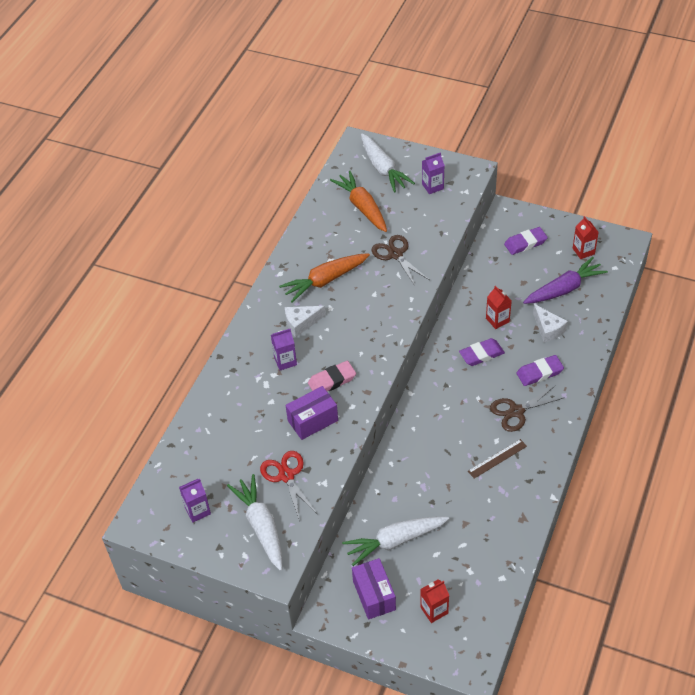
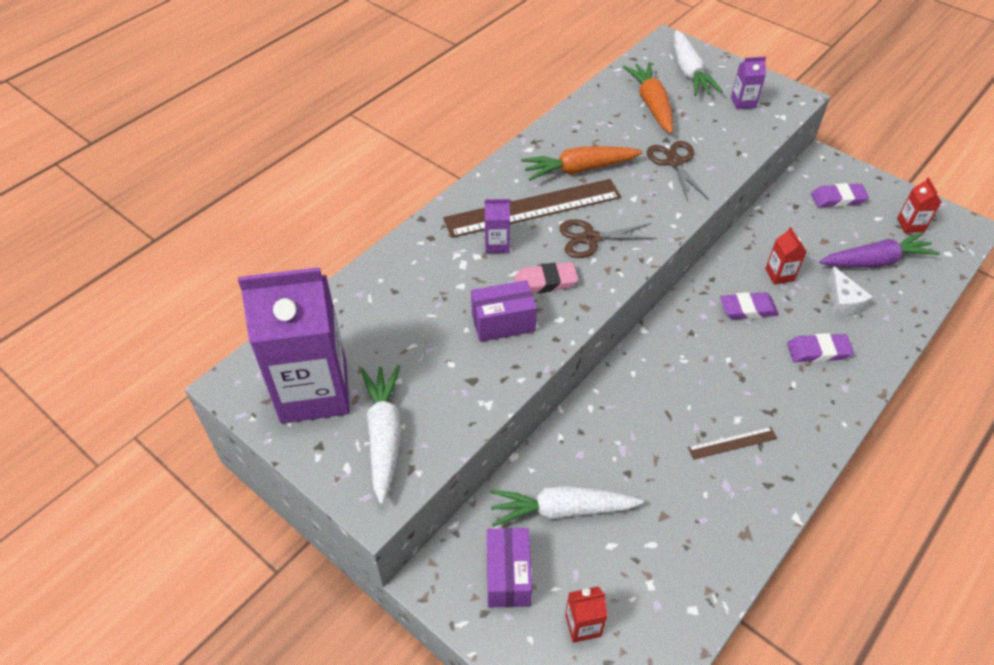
camera: 15 degrees right, 0 degrees up
purple carton [179,479,211,522] -> purple carton [238,267,350,423], size x2.49
red scissors [260,451,317,519] -> none
white cheese [285,306,326,337] -> brown ruler [443,179,621,238]
brown scissors [490,386,565,432] -> brown scissors moved to [559,219,658,258]

